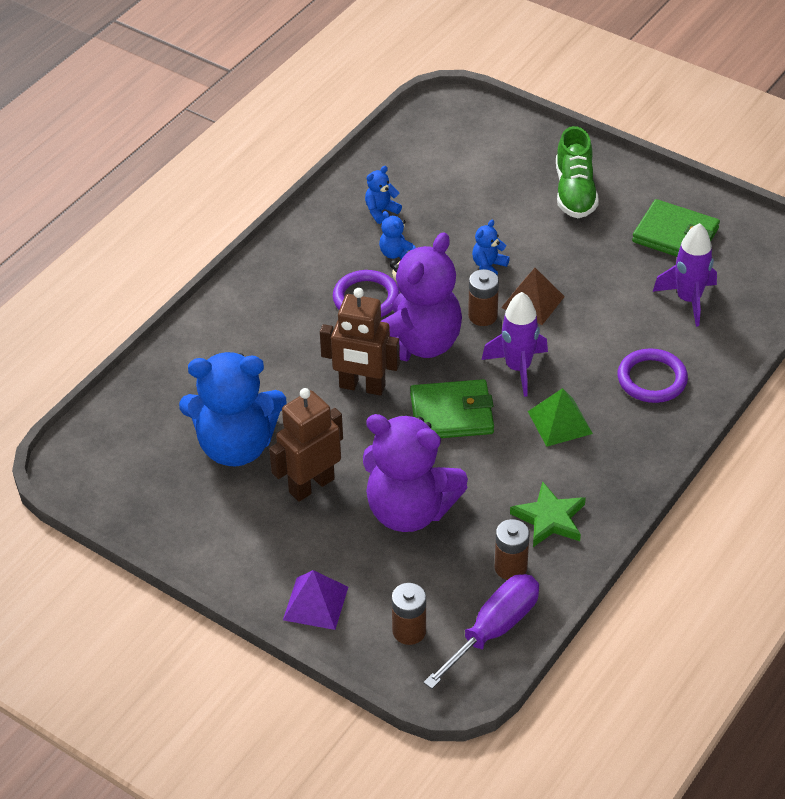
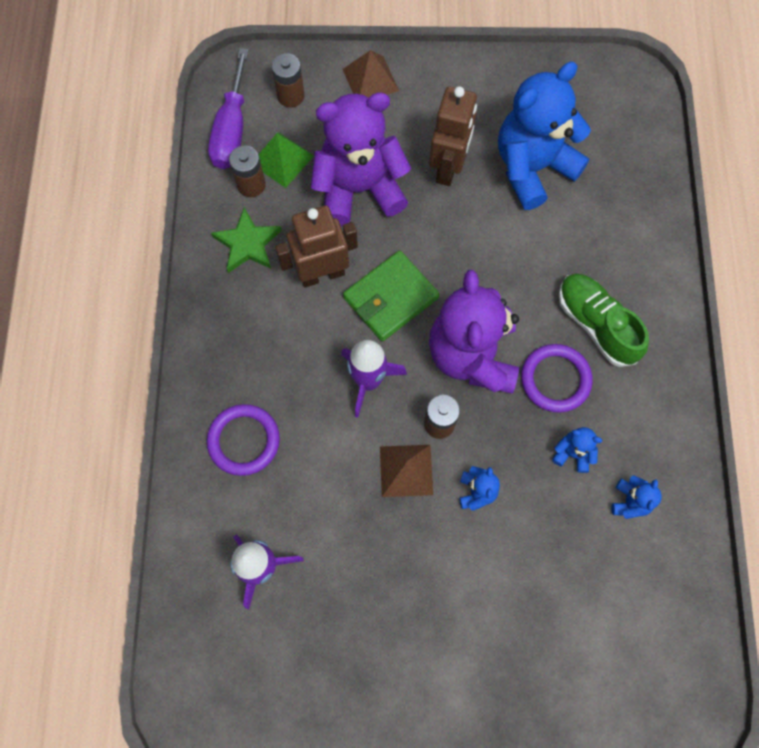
camera: 145 degrees right, 25 degrees up
purple pyramid [283,570,348,630] -> brown pyramid [343,50,399,97]
brown robot [320,288,400,396] -> brown robot moved to [275,205,358,287]
green pyramid [528,388,593,447] -> green pyramid moved to [258,132,314,188]
green shoe [556,126,599,218] -> green shoe moved to [559,274,649,367]
green wallet [632,199,720,257] -> none

